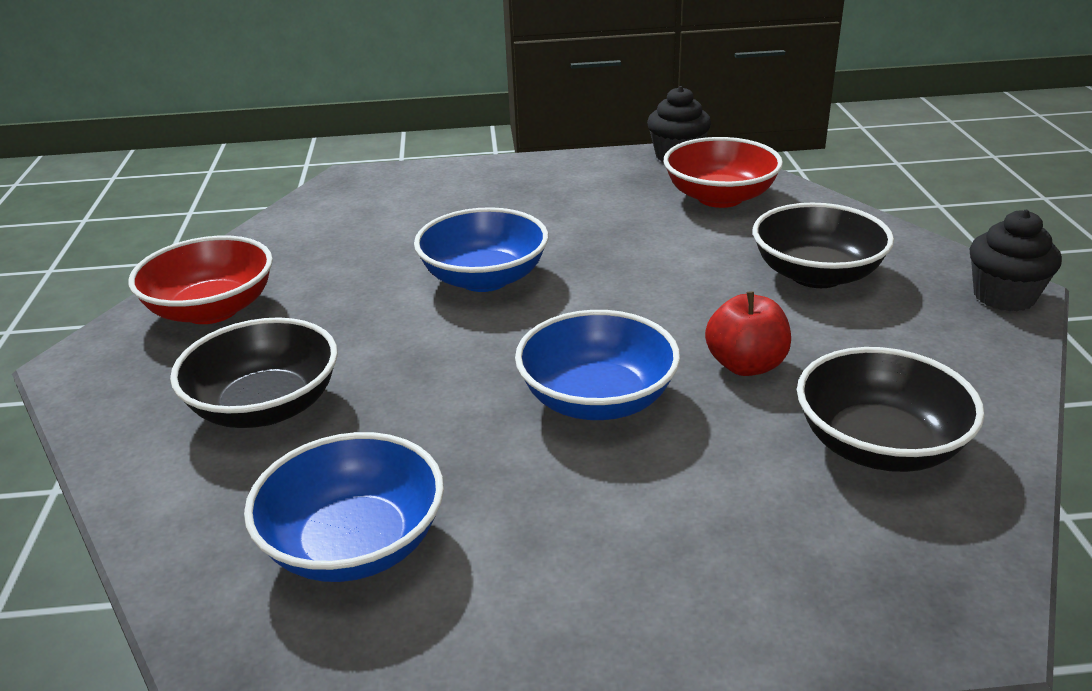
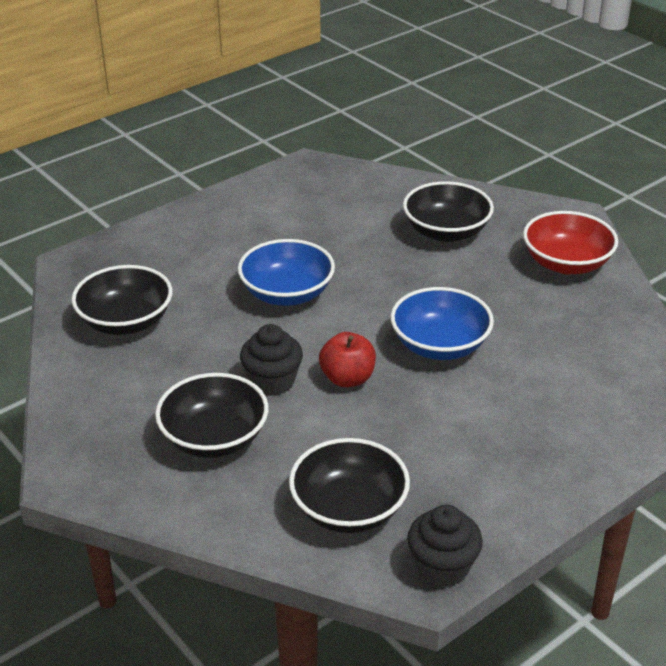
camera: 145 degrees right, 5 degrees up
blue bowl [244,432,444,582] -> none
red bowl [664,137,783,208] -> black bowl [289,438,410,533]
red apple [705,291,791,376] -> red apple moved to [319,332,376,387]
black cupcake [970,210,1062,311] -> black cupcake moved to [240,324,303,396]

